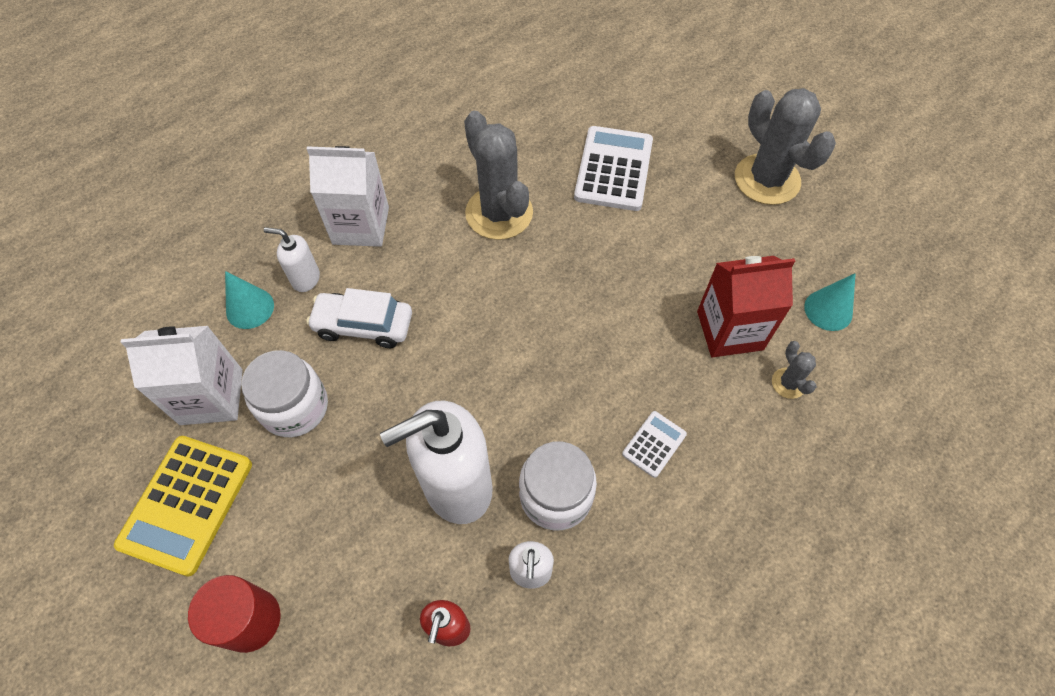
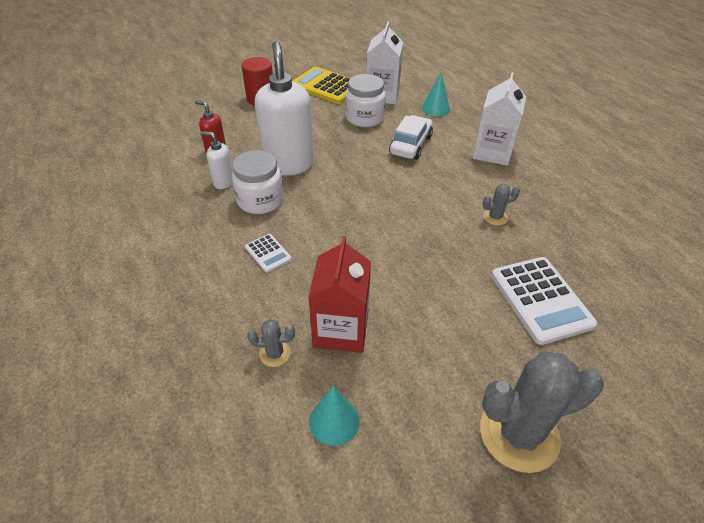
camera: 105 degrees right, 15 degrees down
white soap dispenser [264,227,320,292] -> none
grey cactus [464,111,533,240] -> grey cactus [483,184,520,225], size x0.44
white calculator [574,126,653,211] -> white calculator turned 45 degrees clockwise [491,257,597,345]

